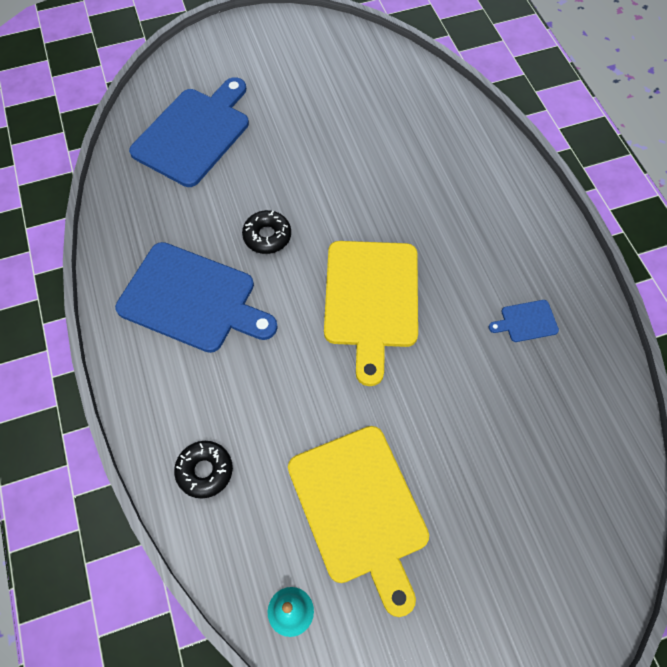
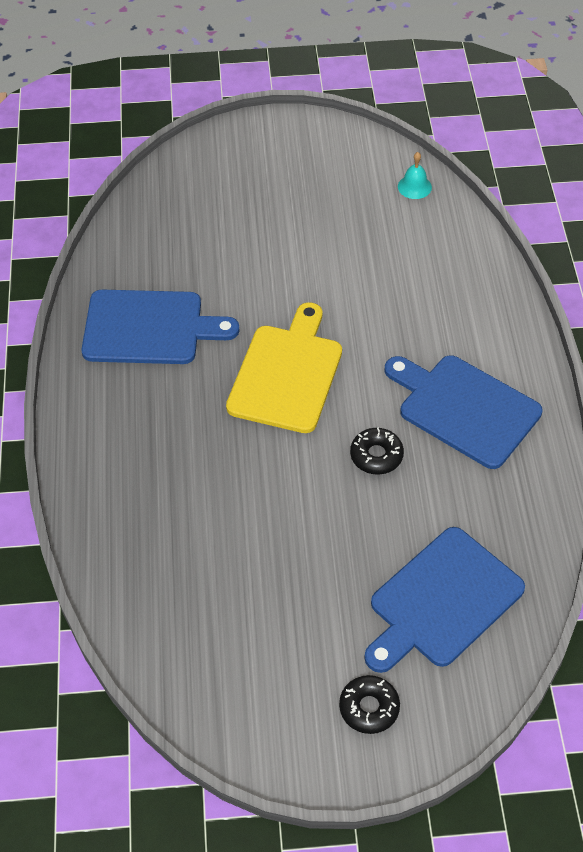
camera: 165 degrees left, 10 degrees down
black donut [174,441,233,499] -> black donut moved to [339,675,400,734]
yellow cutting board [288,426,429,617] -> none
blue cutting board [489,300,559,342] -> blue cutting board [81,290,239,364], size x2.38

